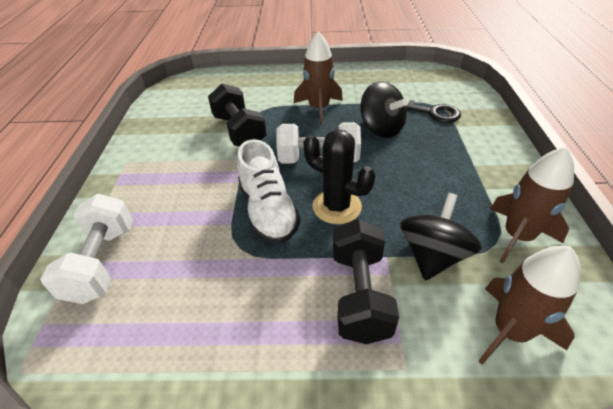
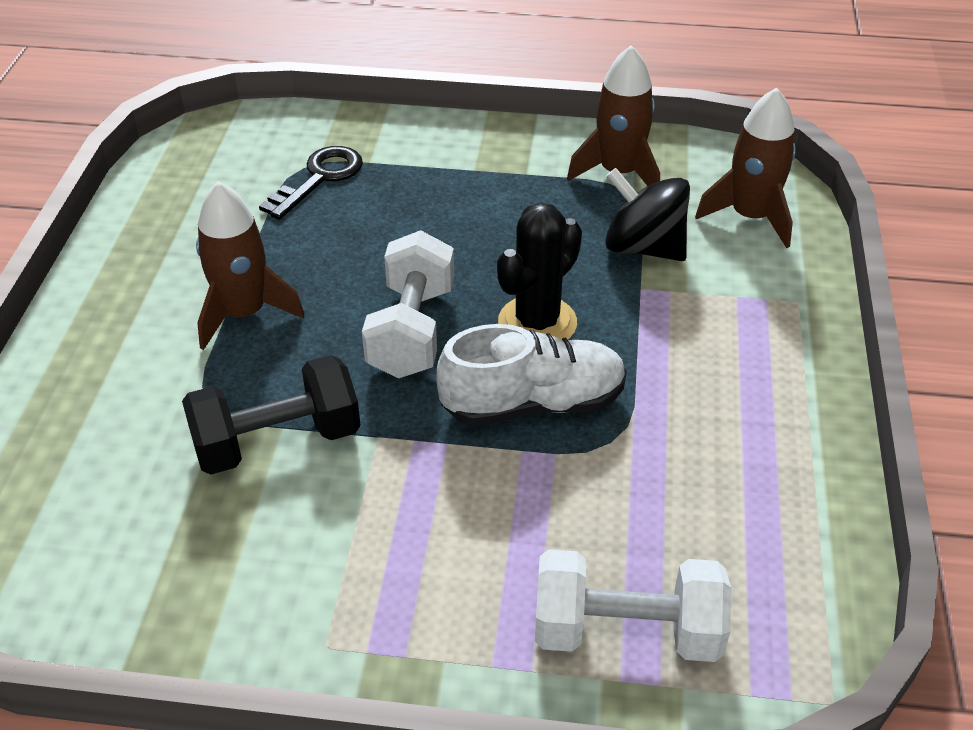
camera: 85 degrees left, 0 degrees up
black dumbbell [333,219,399,344] -> none
black spinning top [360,81,408,138] -> none

